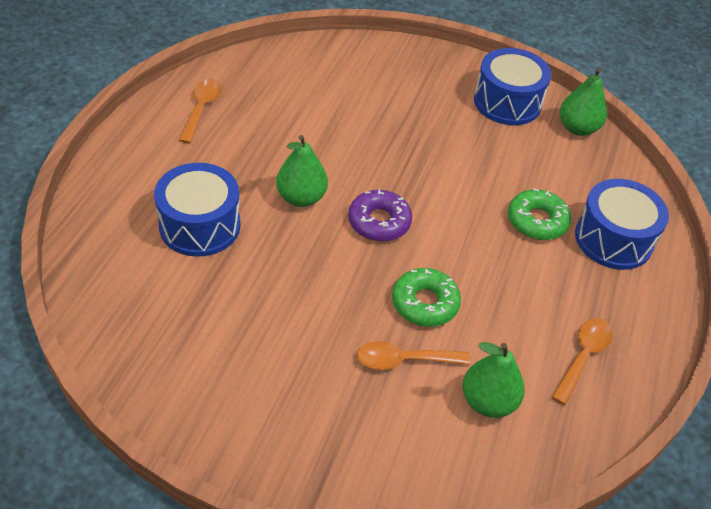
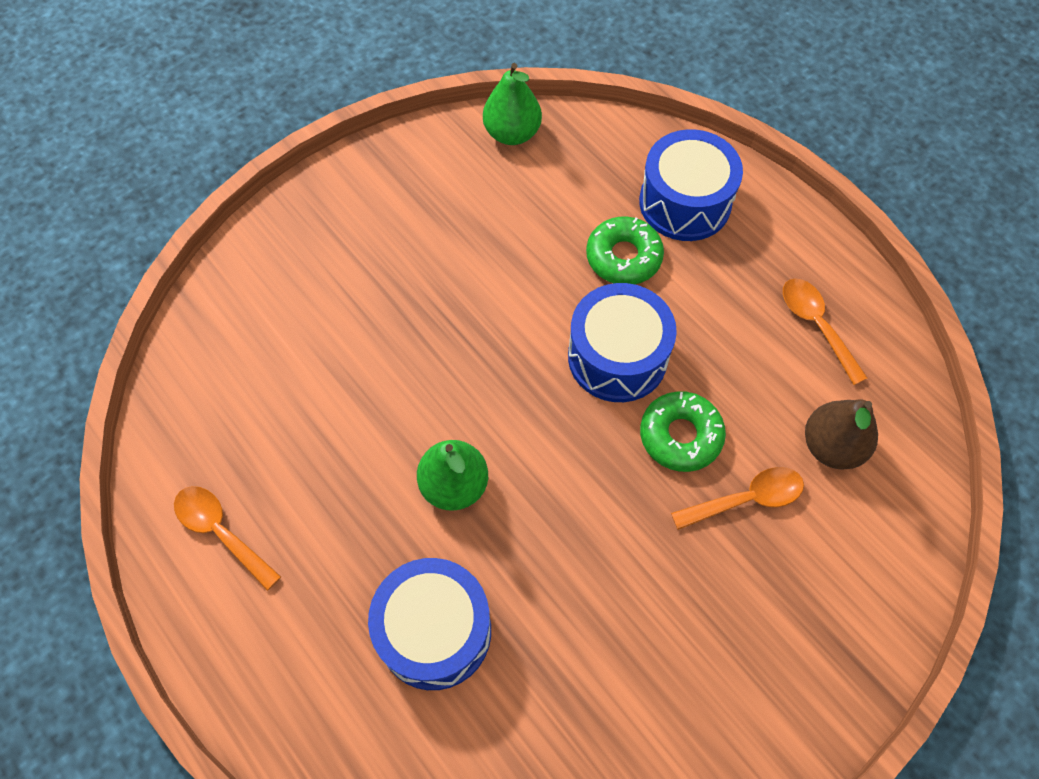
camera: 55 degrees left, 15 degrees up
purple donut [348,190,412,241] -> none
orange spoon [357,341,471,370] -> orange spoon turned 135 degrees counterclockwise [671,467,804,530]
green pear [463,342,525,418] -> brown pear [805,399,878,470]
blue drum [474,48,551,125] -> blue drum moved to [568,283,677,402]

